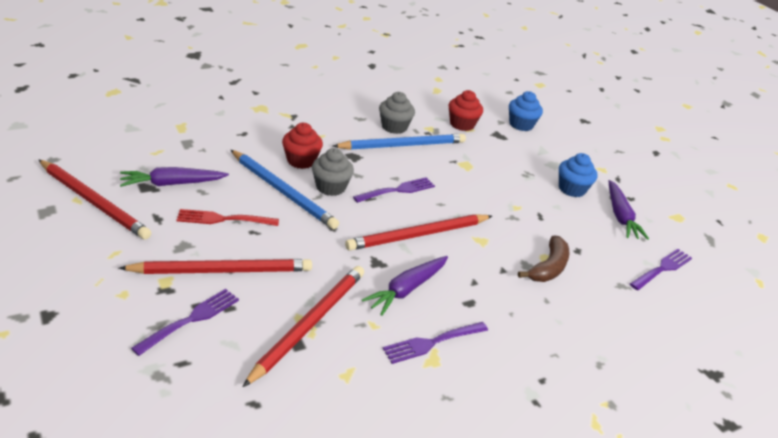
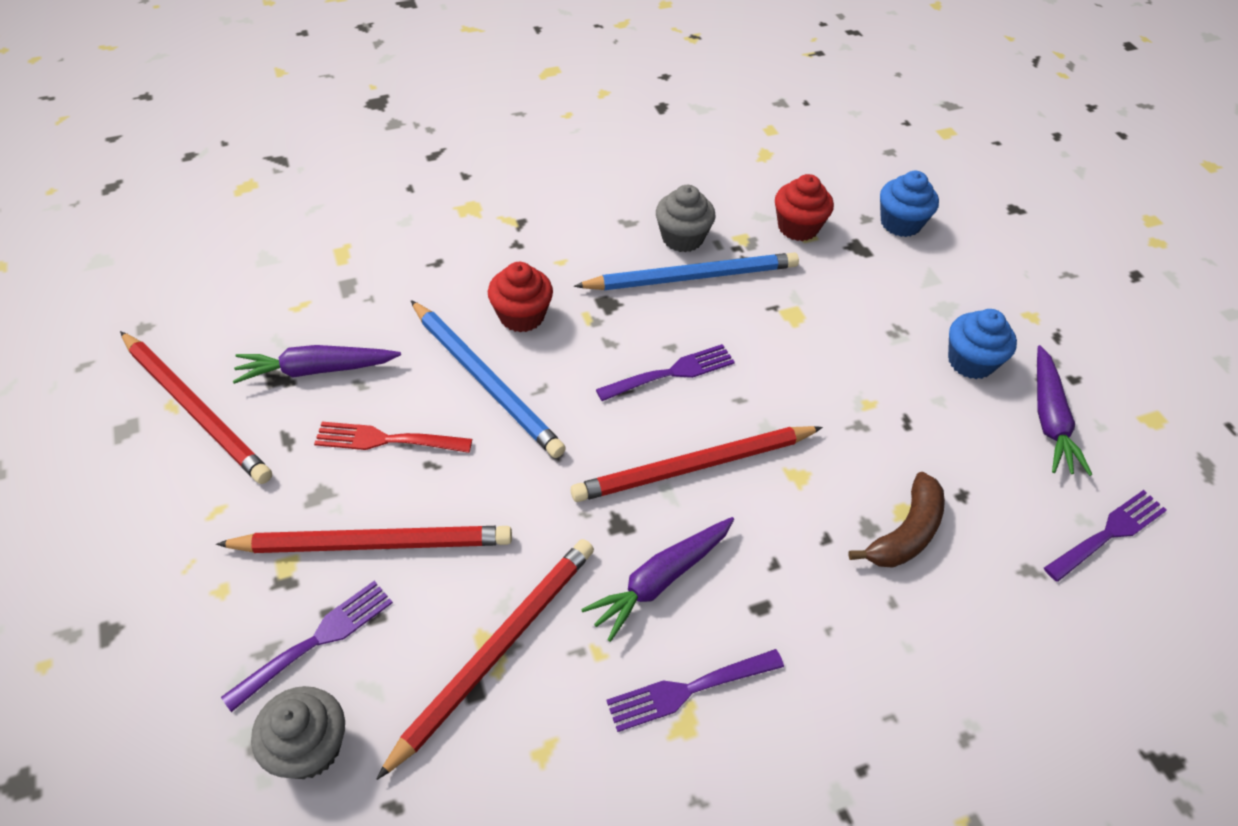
camera: 10 degrees right, 15 degrees up
grey cupcake [312,148,354,196] -> grey cupcake moved to [251,686,345,779]

